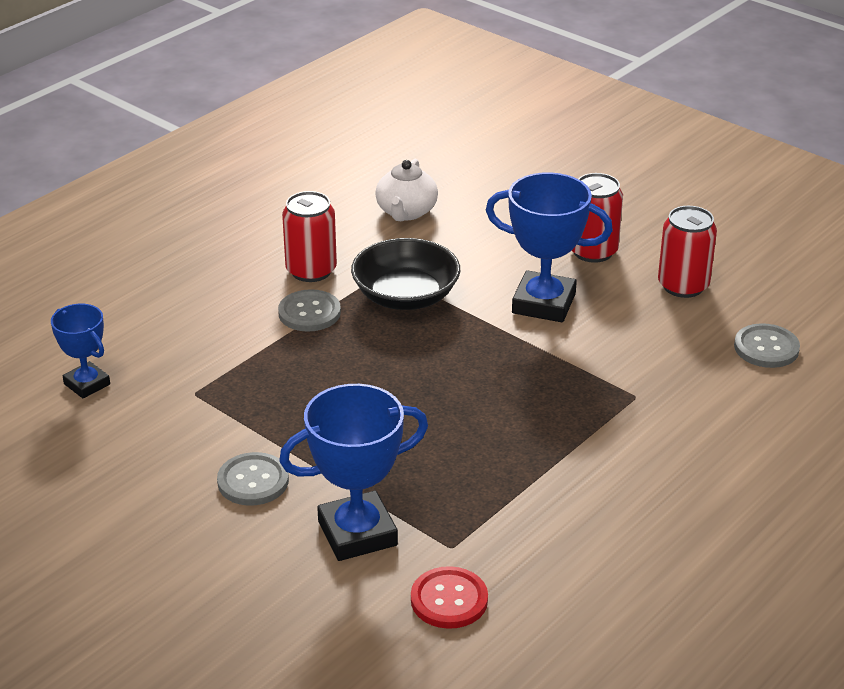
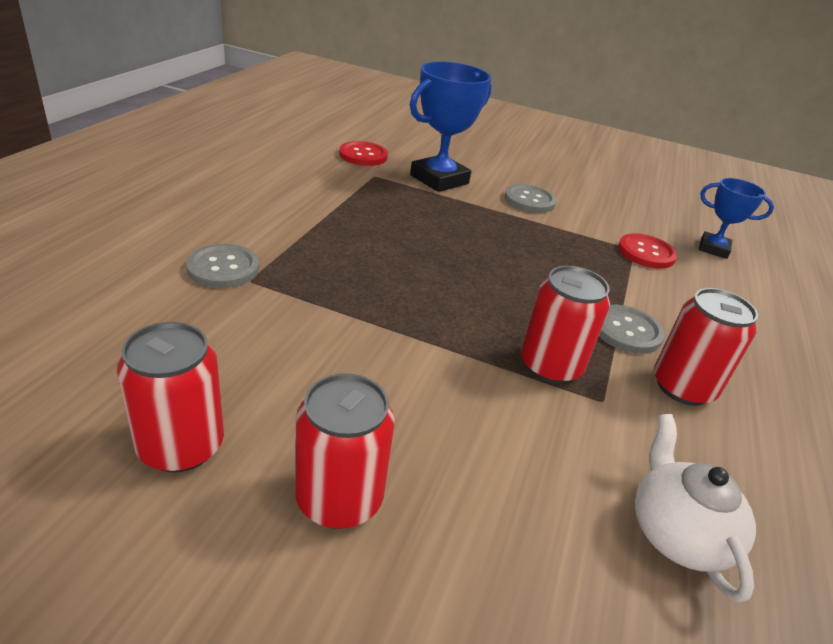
camera: 155 degrees right, 0 degrees up
black bowl [351,238,460,310] -> red can [521,266,610,384]
blue trophy [486,172,613,322] -> none
grey button [734,323,800,368] -> grey button moved to [186,244,259,288]
none -> red button [618,233,678,269]

